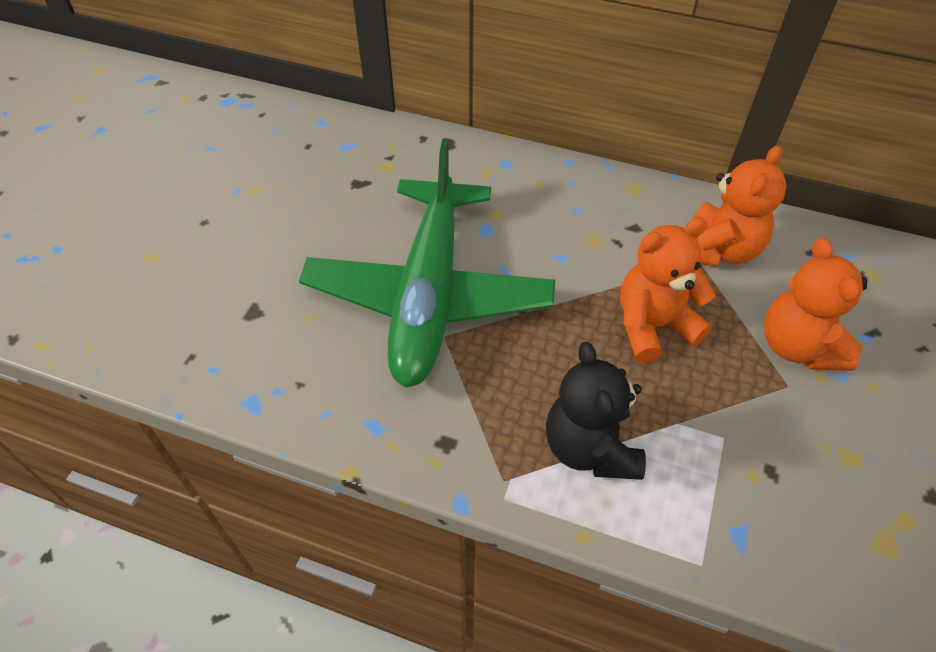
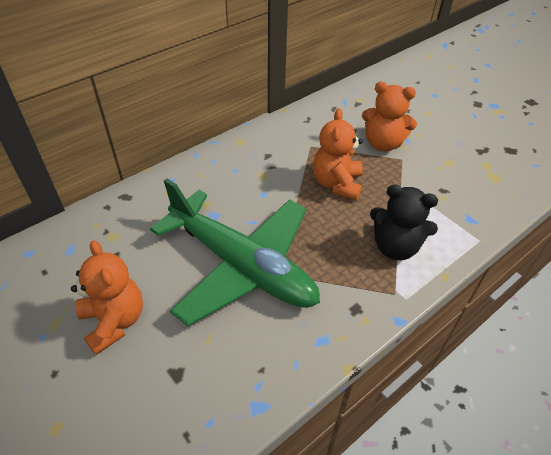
camera: 60 degrees left, 5 degrees down
orange teddy bear [693,145,787,267] -> orange teddy bear moved to [71,240,143,355]

